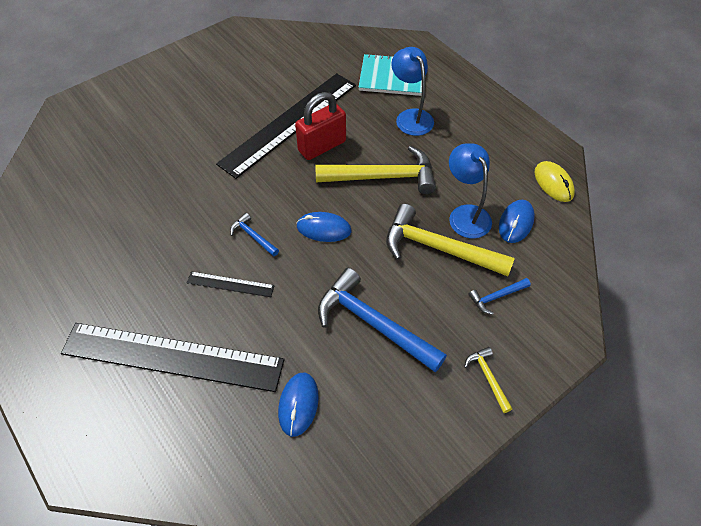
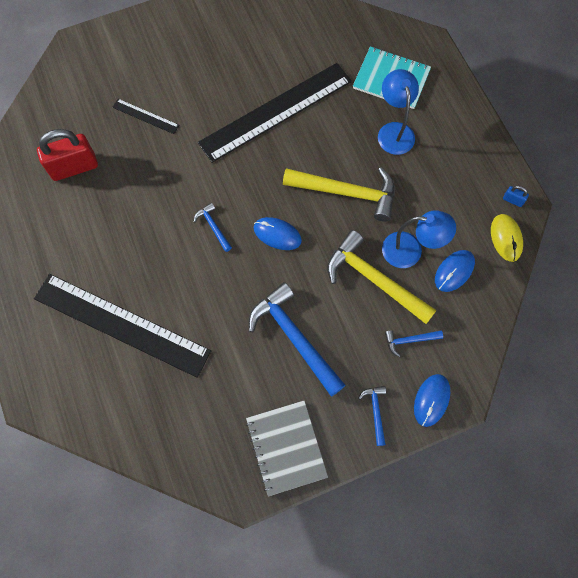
camera: 15 degrees right, 15 degrees up
black ruler [187,272,275,297] -> black ruler moved to [112,99,180,134]
blue mouse [278,373,319,437] -> blue mouse moved to [414,374,450,427]
red padlock [295,92,346,160] -> red padlock moved to [37,129,98,181]
blue lamp [449,143,492,238] -> blue lamp turned 105 degrees clockwise [382,210,456,268]
yellow hammer [464,347,512,413] -> blue hammer [358,386,386,446]
none -> grey notebook [246,401,328,497]
none -> blue padlock [503,186,529,207]

